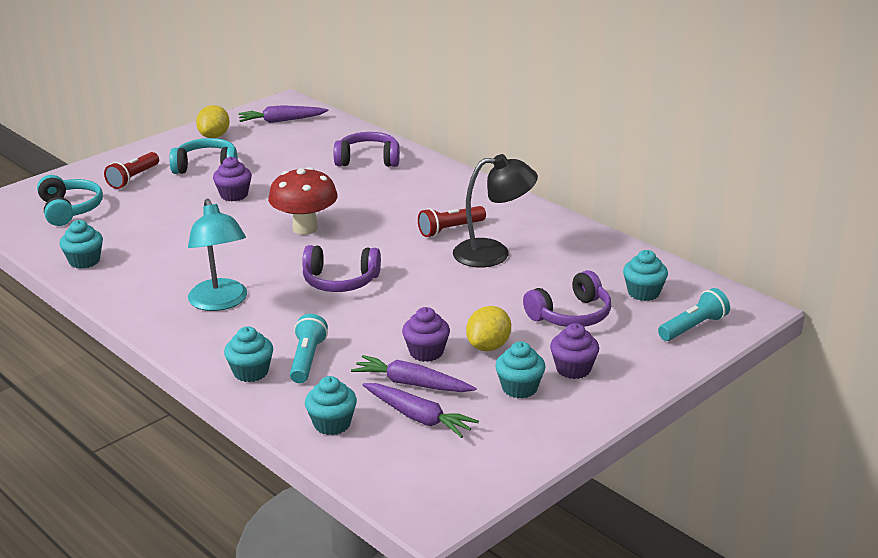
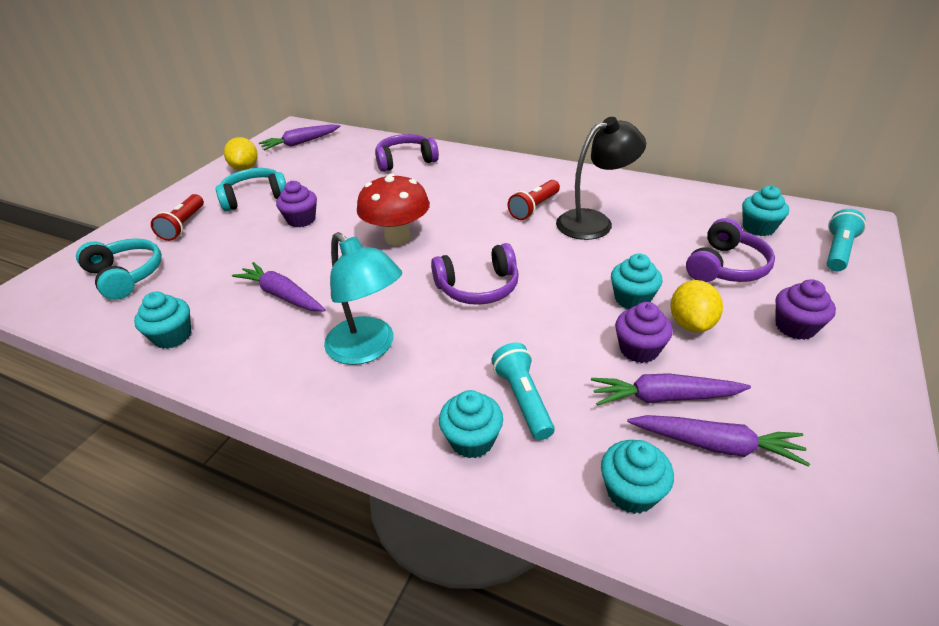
camera: 20 degrees left, 10 degrees up
turquoise cupcake [495,342,546,399] -> turquoise cupcake moved to [611,254,662,309]
none -> purple carrot [232,262,325,311]

